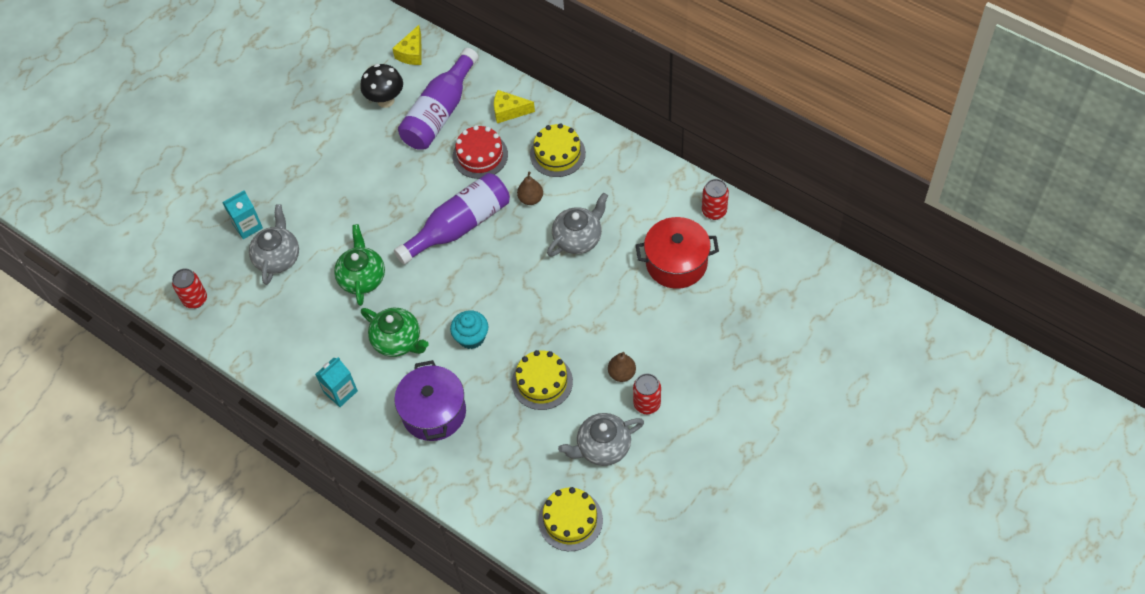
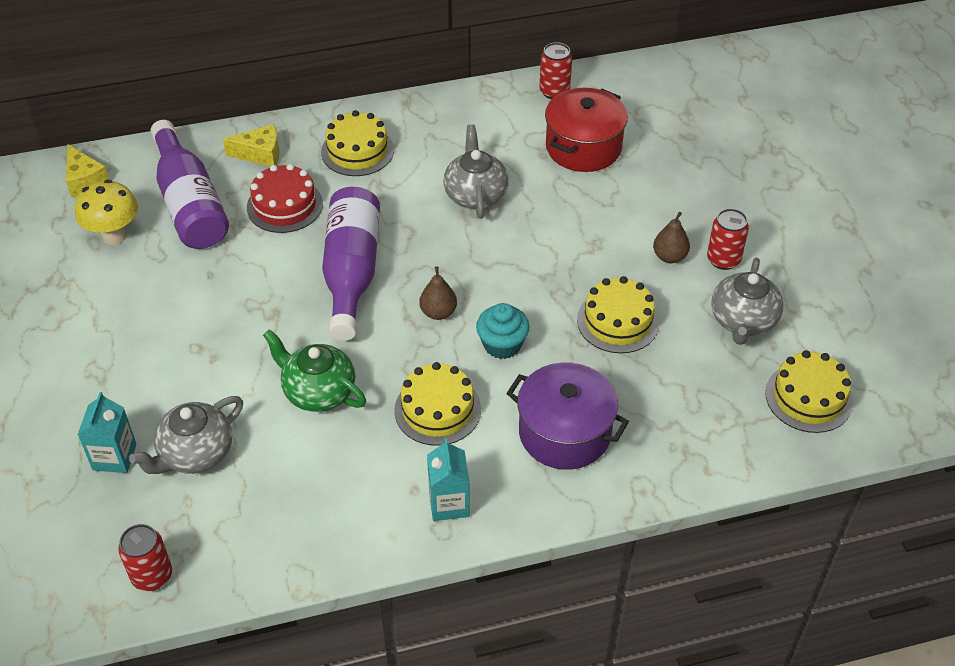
camera: 55 degrees left, 10 degrees down
grey teapot [249,204,299,285] -> grey teapot turned 90 degrees counterclockwise [129,396,243,474]
black mushroom [360,64,403,108] -> yellow mushroom [75,179,138,245]
green teapot [361,308,429,357] -> yellow cake [394,362,481,446]
yellow cheese [494,90,535,123] -> yellow cheese turned 135 degrees counterclockwise [223,124,279,167]
brown pear [517,172,543,205] -> brown pear moved to [419,267,457,320]

